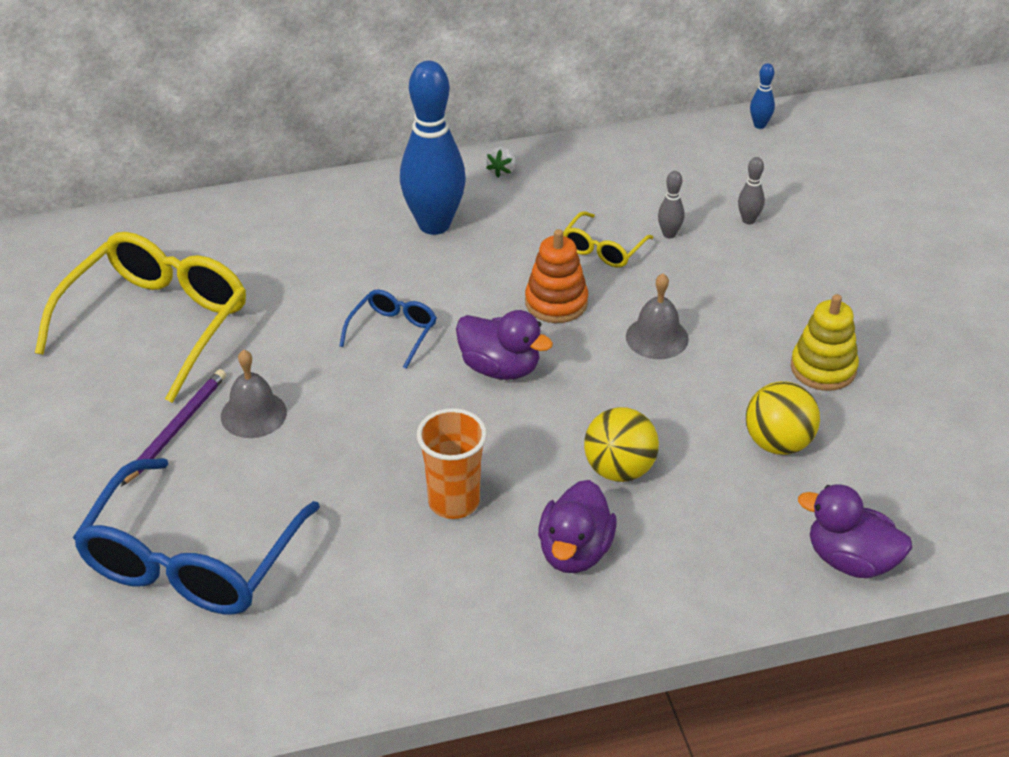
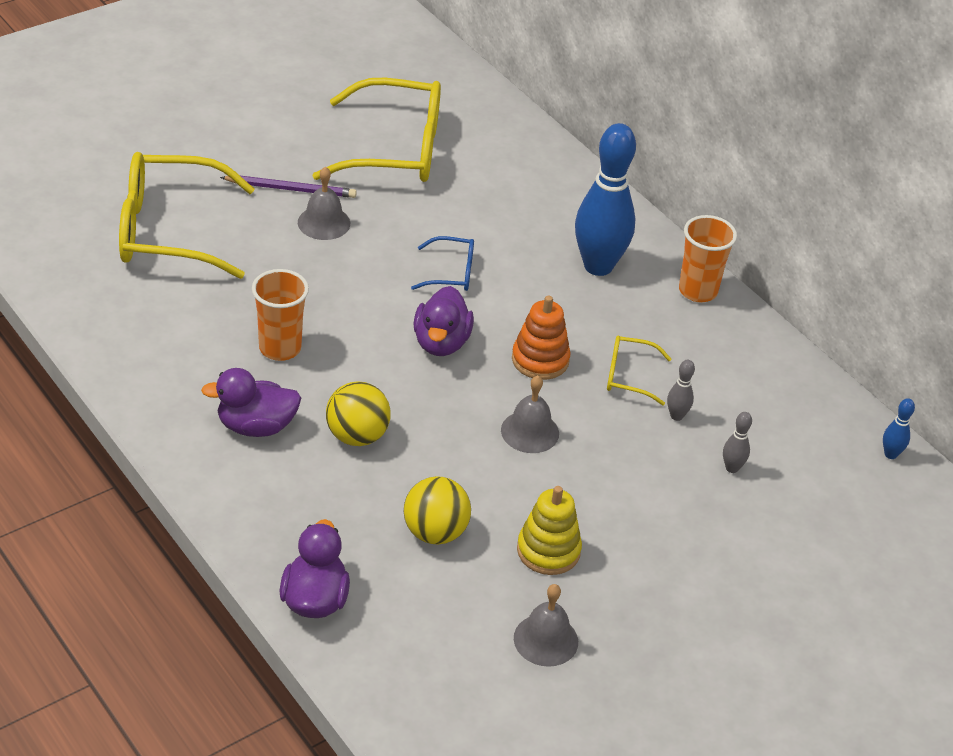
camera: 65 degrees right, 0 degrees up
blue glasses [73,458,320,614] -> yellow glasses [119,152,255,279]
white strawberry [486,147,516,177] -> orange cup [679,215,737,302]
none -> grey bell [514,584,578,667]

